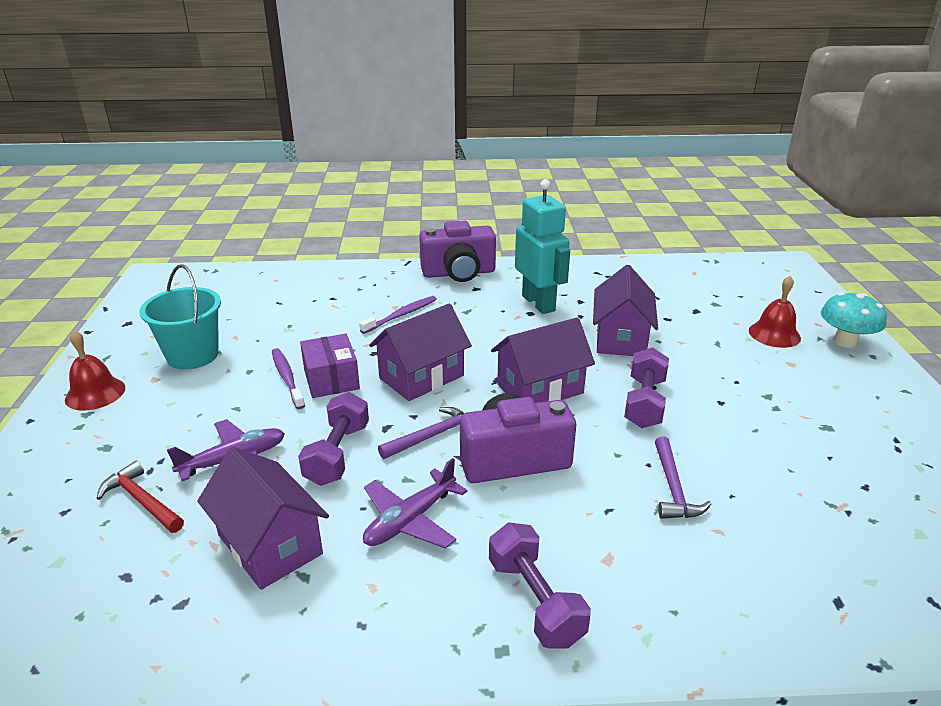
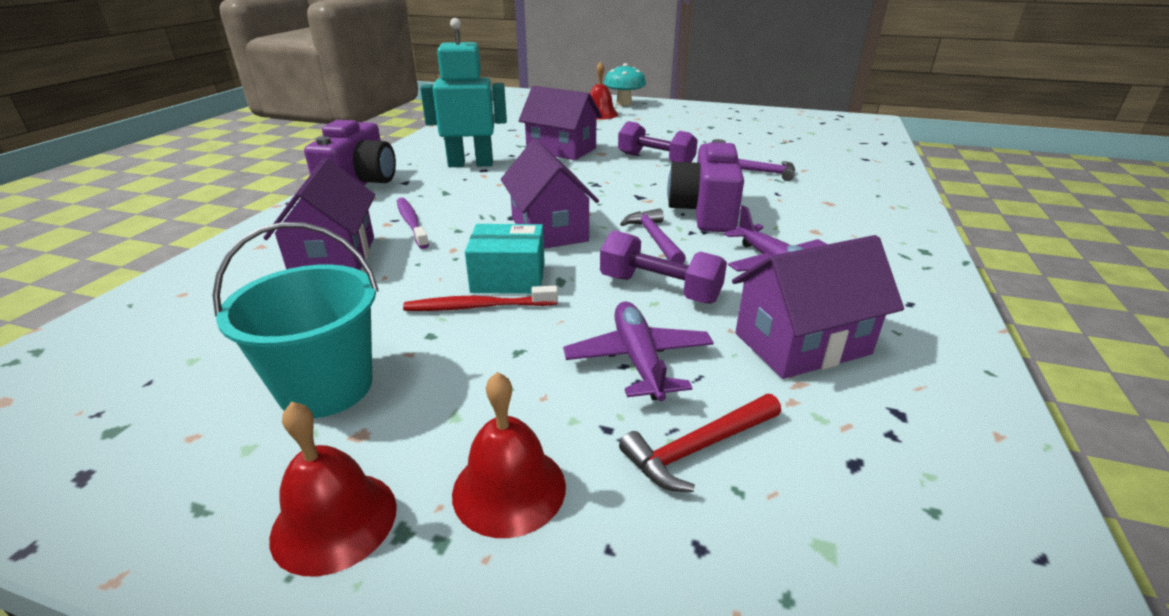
camera: 70 degrees left, 0 degrees up
purple toothbrush [272,348,305,409] -> red toothbrush [403,286,558,311]
purple box [300,334,360,398] -> turquoise box [465,224,545,294]
purple dumbbell [489,522,591,649] -> none
purple house [491,317,595,403] -> purple house moved to [263,158,375,270]
none -> red bell [452,372,566,538]

